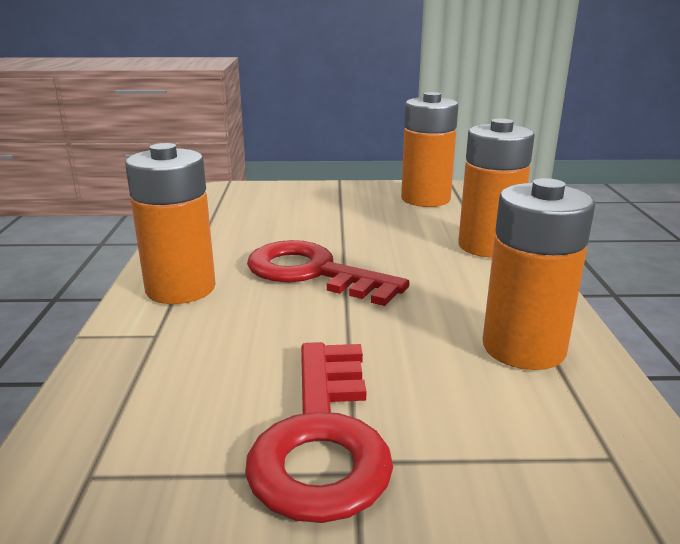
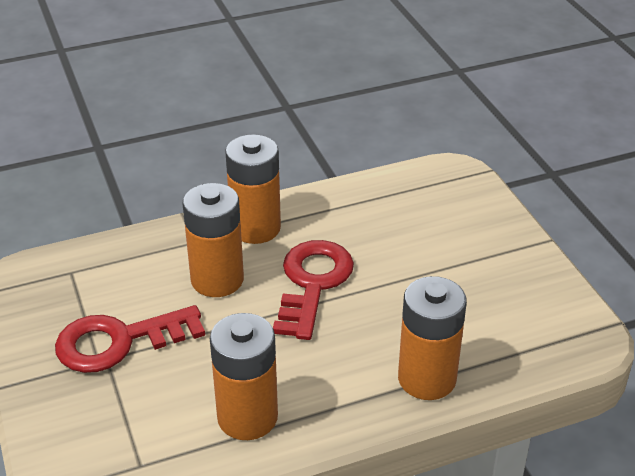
camera: 70 degrees right, 15 degrees up
orange battery [401,92,458,207] -> orange battery moved to [183,183,244,297]

